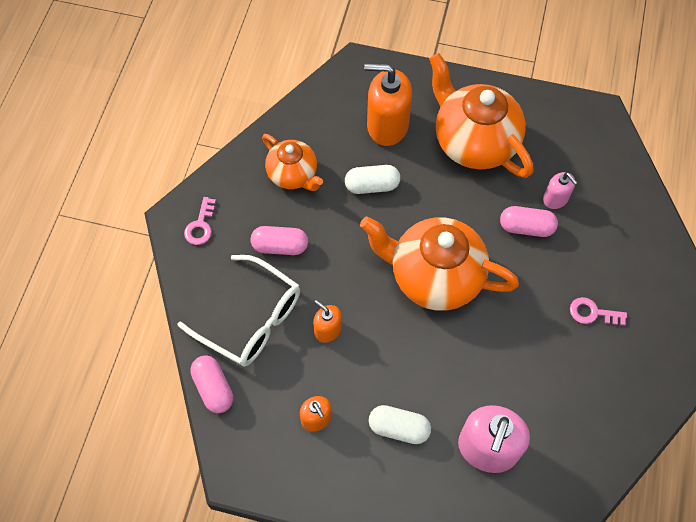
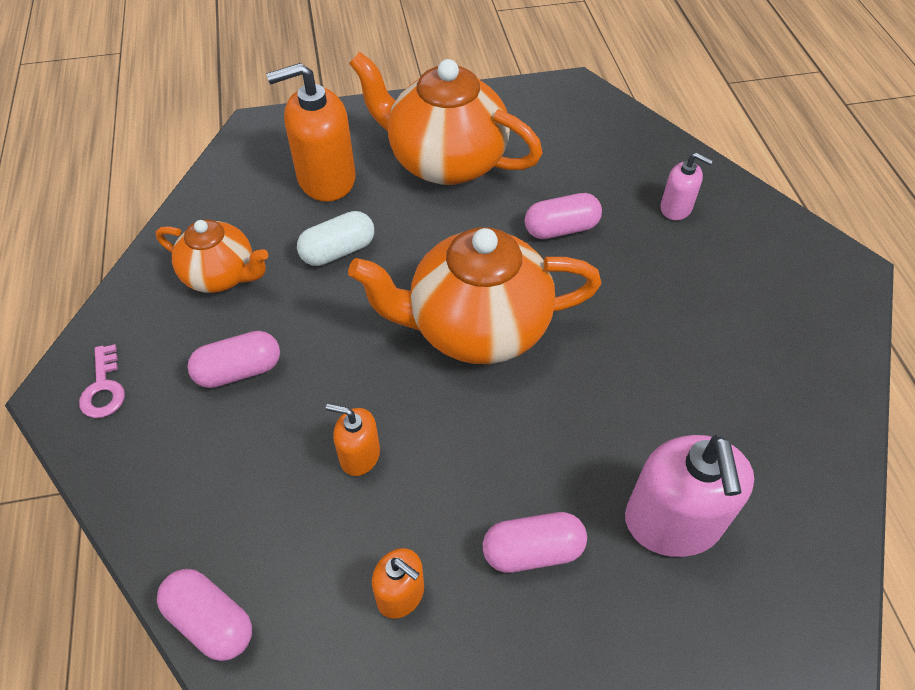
camera: 25 degrees left, 10 degrees down
white glasses [177,255,300,367] -> none
white capsule [369,405,431,444] -> pink capsule [483,512,587,573]
pink soap dispenser [543,172,578,209] -> pink soap dispenser moved to [660,153,713,220]
pink key [570,297,627,326] -> none

